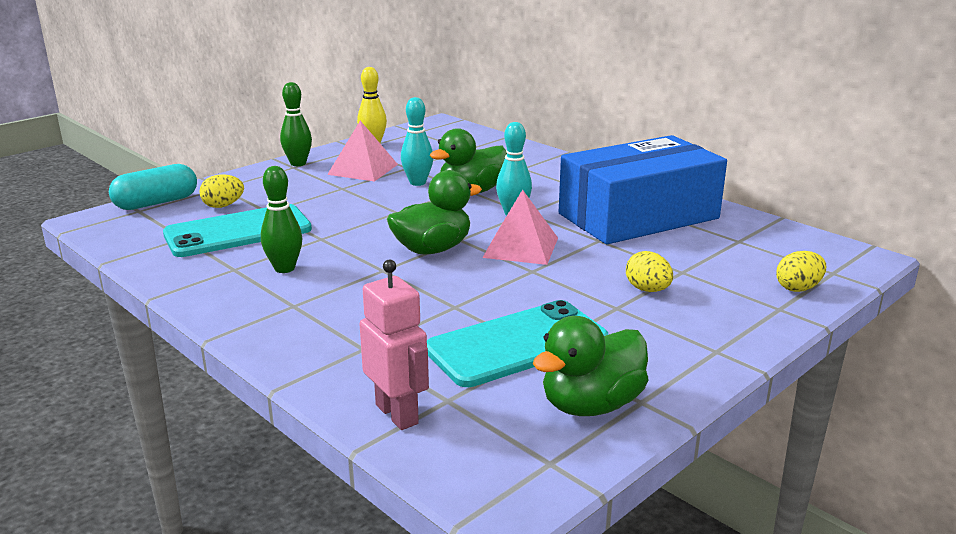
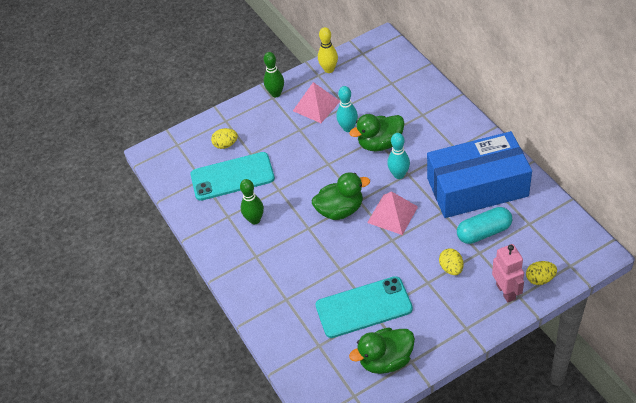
camera: 20 degrees right, 25 degrees up
turquoise capsule [109,164,197,210] -> turquoise capsule moved to [457,207,512,244]
pink robot [360,260,429,430] -> pink robot moved to [492,244,524,303]

